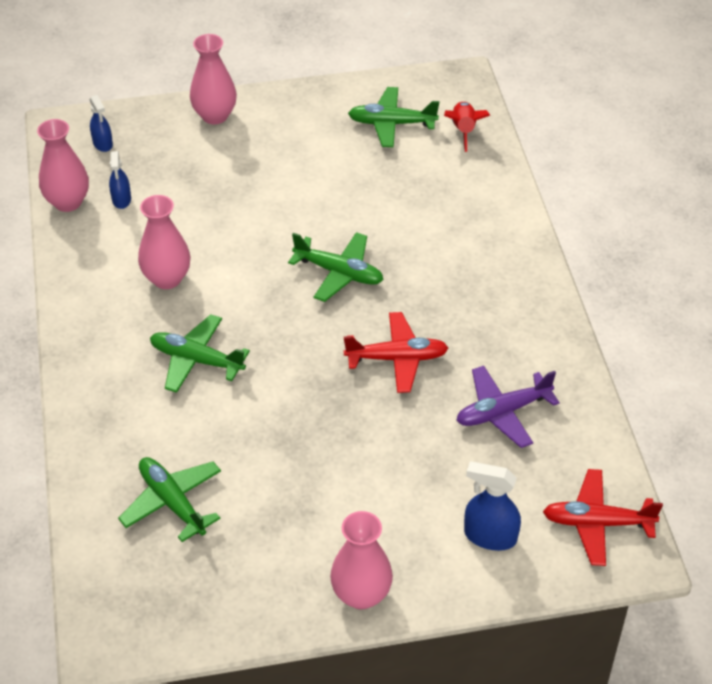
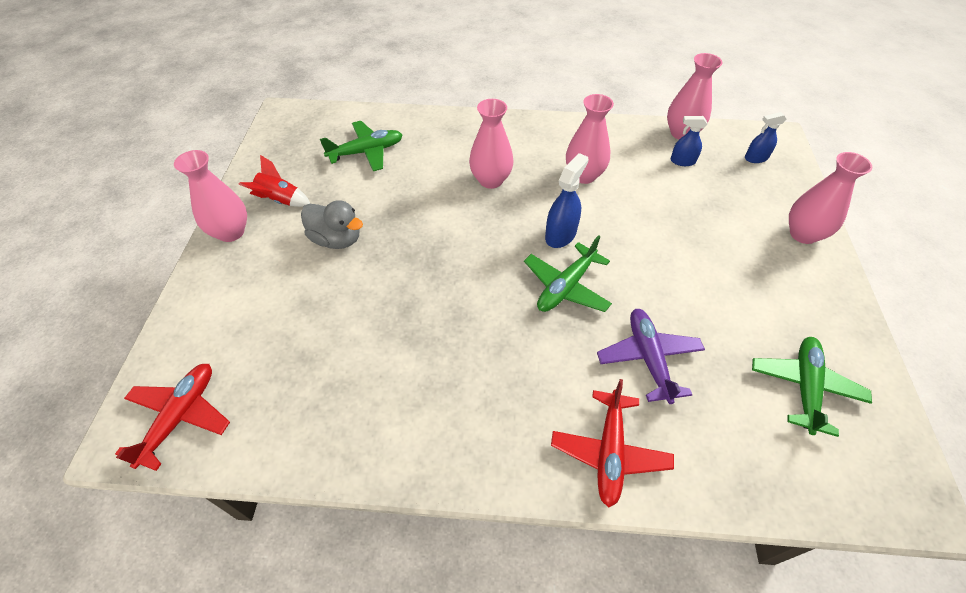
camera: 105 degrees right, 5 degrees up
green plane [150,314,250,393] -> pink vase [469,99,514,189]
red plane [344,312,448,393] -> red plane moved to [551,379,674,507]
red rocket [444,102,490,152] -> red rocket moved to [239,155,311,207]
purple plane [456,366,560,448] -> purple plane moved to [597,309,705,404]
blue spray bottle [464,462,521,551] -> blue spray bottle moved to [545,153,588,248]
none -> grey duck [301,200,363,249]

